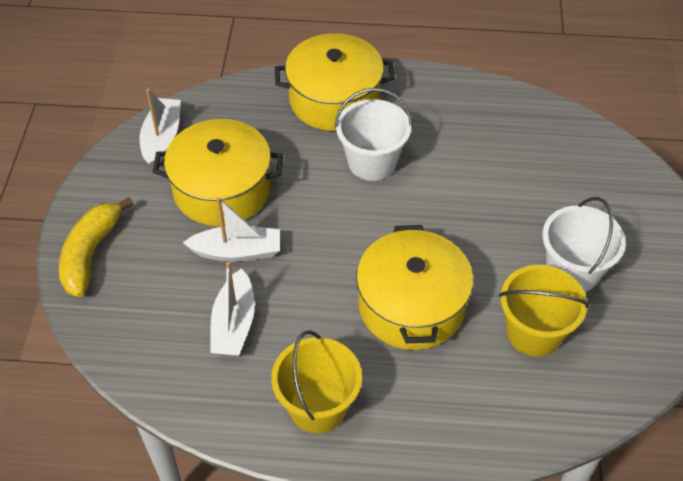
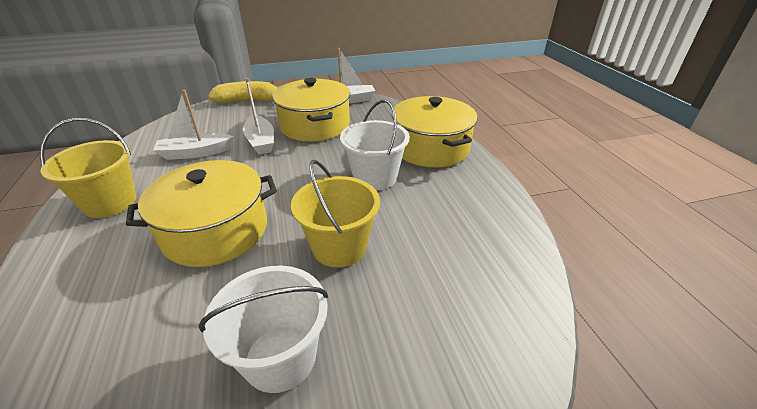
camera: 70 degrees right, 15 degrees down
yellow bucket [499,265,589,356] -> yellow bucket moved to [291,160,380,268]

